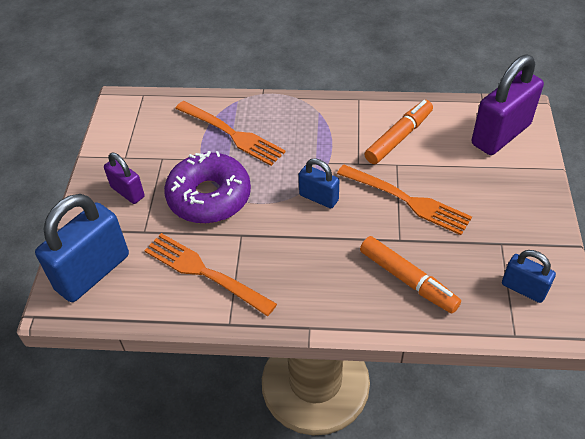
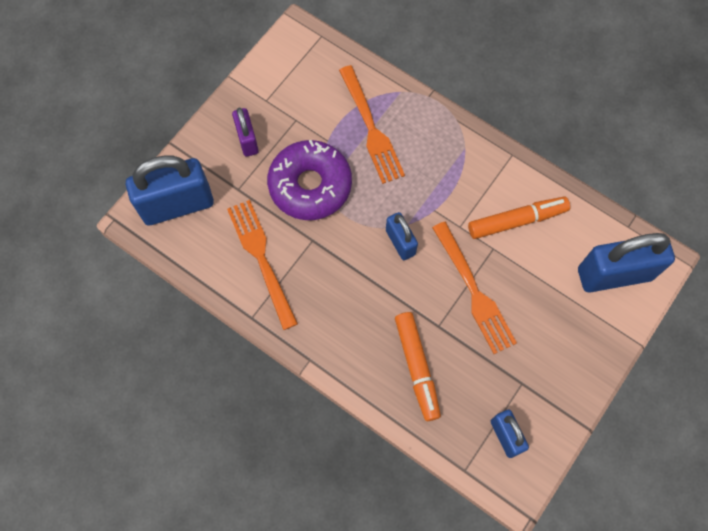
camera: 30 degrees right, 20 degrees up
purple padlock [472,54,544,155] -> blue padlock [578,233,675,292]

